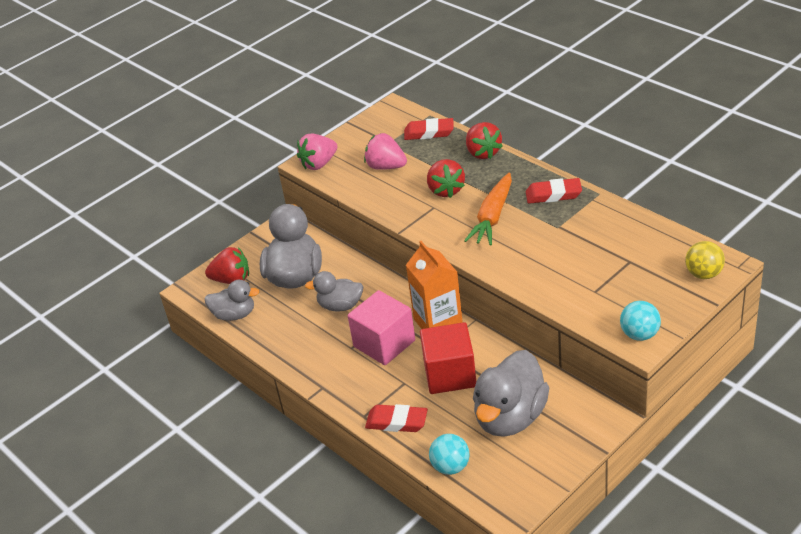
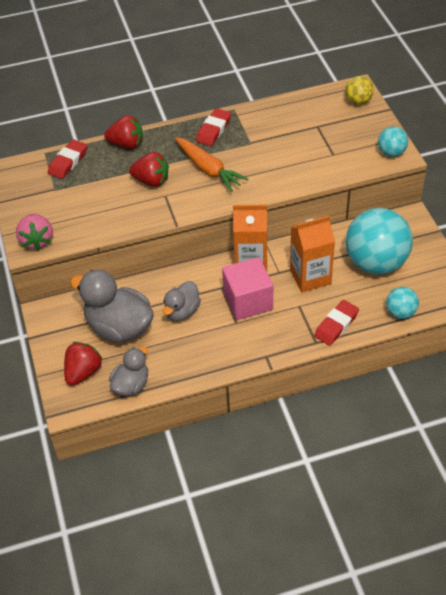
camera: 65 degrees left, 10 degrees up
pink strawberry [364,133,407,170] -> none
red cube [420,322,476,394] -> orange carton [290,216,335,293]
grey duck [473,350,549,437] -> turquoise ball [346,208,413,274]

